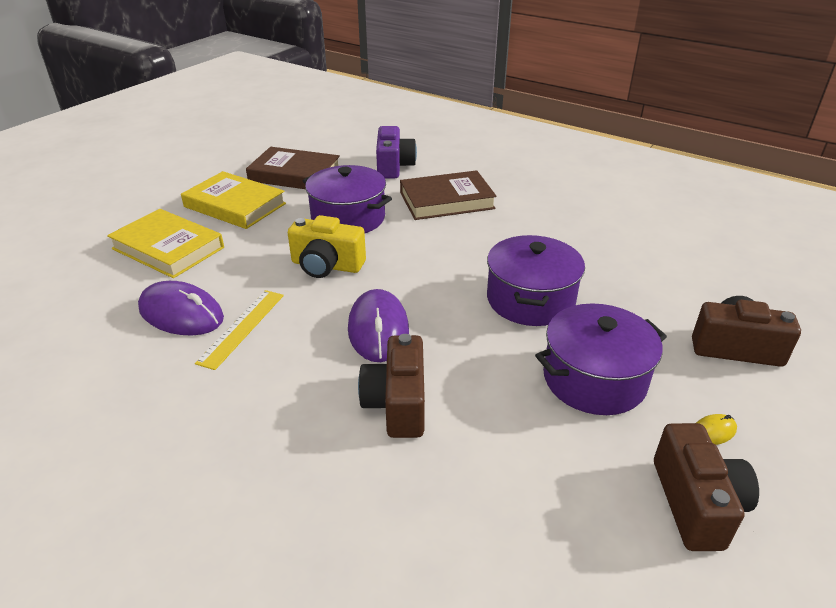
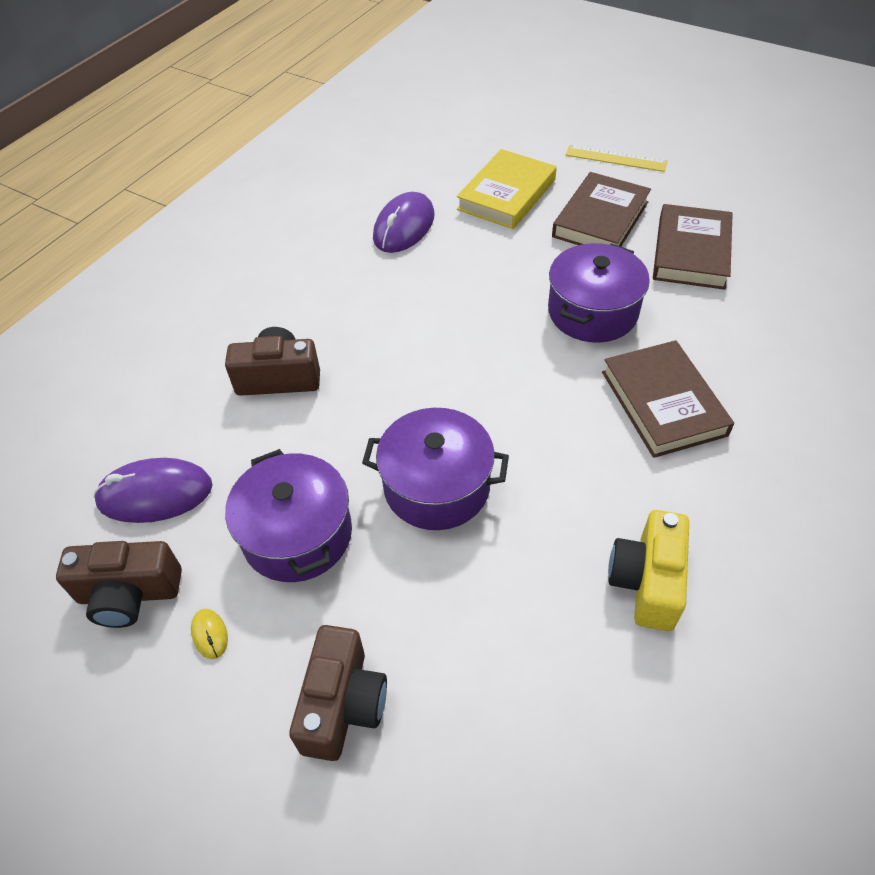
camera: 90 degrees right, 15 degrees up
yellow book [181,171,286,229] -> brown book [552,172,651,247]
yellow ruler [195,290,284,370] -> yellow ruler moved to [566,145,668,172]
yellow camera [288,215,366,278] -> yellow camera moved to [608,510,689,631]
purple mouse [348,289,409,362] -> purple mouse moved to [94,458,212,523]
purple camera [376,126,417,178] -> none

